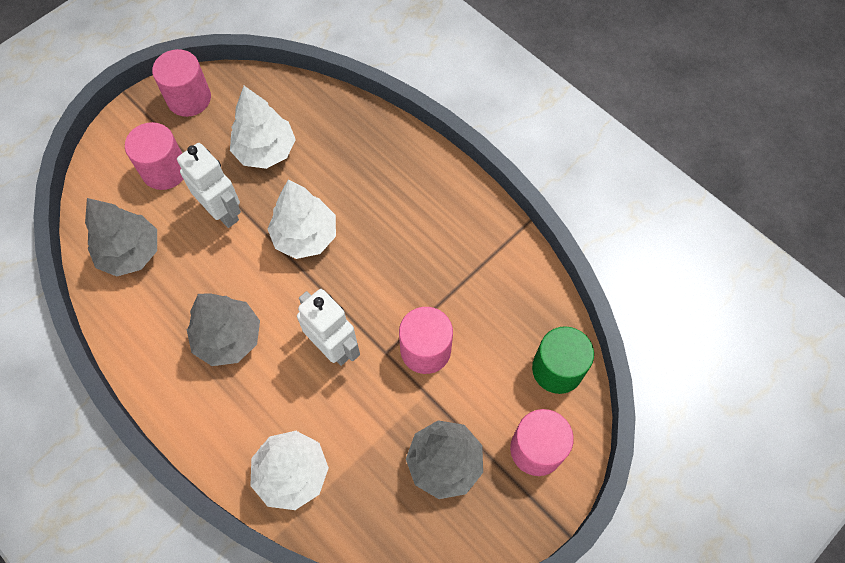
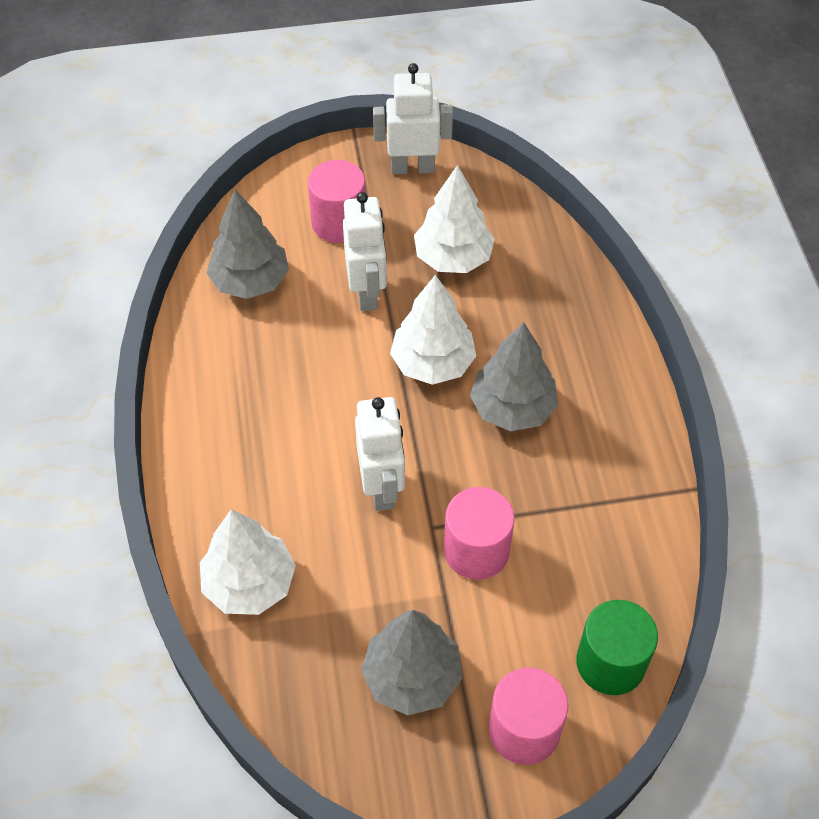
camera: 35 degrees right, 10 degrees down
pink cylinder [152,49,211,117] -> white robot [373,63,453,174]
grey tree [187,293,260,366] -> grey tree moved to [470,322,558,431]

